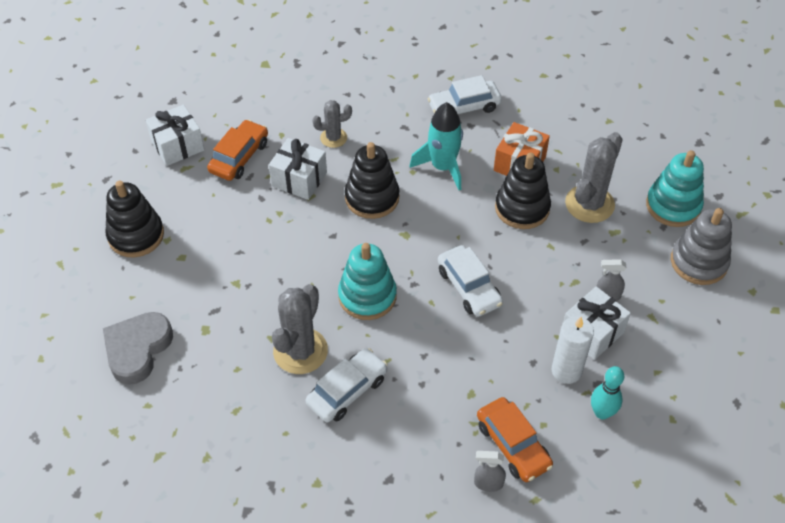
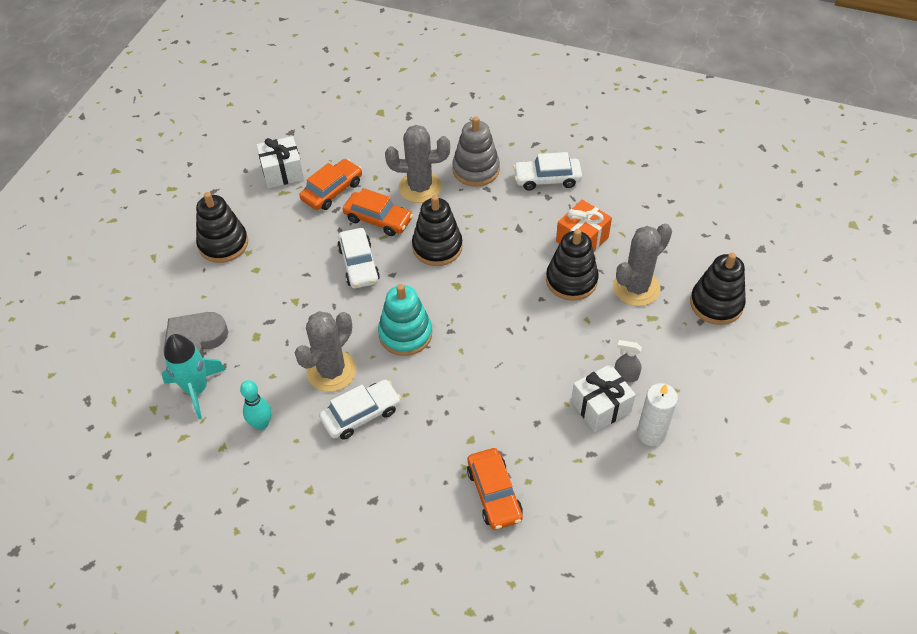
camera: 15 degrees right, 0 degrees up
white gift [269,138,327,200] -> orange car [343,188,413,236]
grey cactus [312,100,352,148] -> grey cactus [385,125,450,203], size x1.73
turquoise rocket [410,102,463,190] -> turquoise rocket moved to [162,334,226,419]
white car [438,245,503,317] -> white car moved to [338,228,380,288]
grey spray bottle [474,451,506,492] -> none
white candle [552,316,594,384] -> white candle moved to [637,383,678,446]
turquoise bowling pin [591,366,624,419] -> turquoise bowling pin moved to [240,380,272,430]
turquoise stacking toy [646,150,704,227] -> black stacking toy [690,253,746,325]
grey stacking toy [671,208,732,285] -> grey stacking toy moved to [452,117,500,187]

